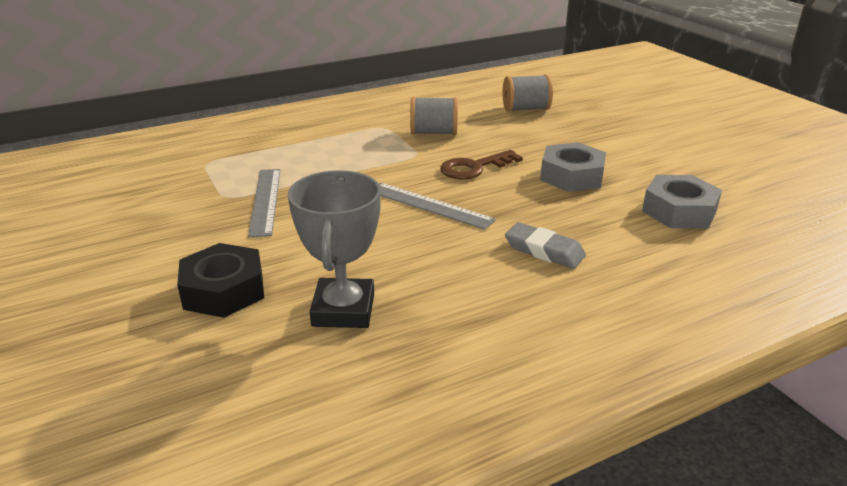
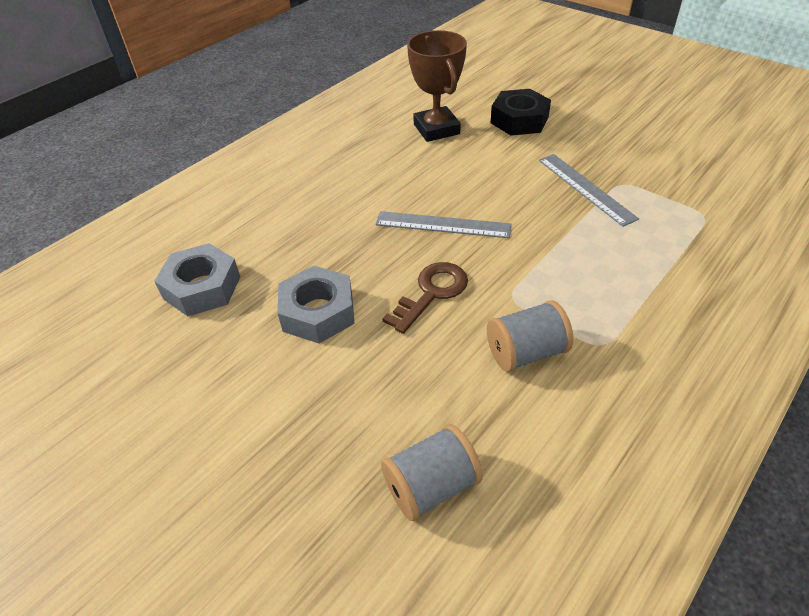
camera: 160 degrees right, 15 degrees up
grey trophy [288,170,381,328] -> brown trophy [407,30,467,142]
grey eraser [505,222,586,269] -> none

